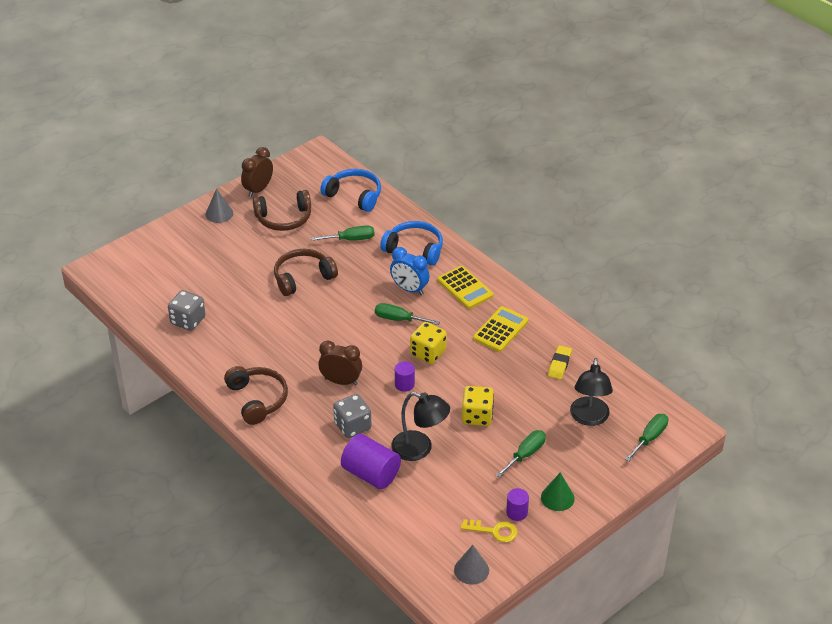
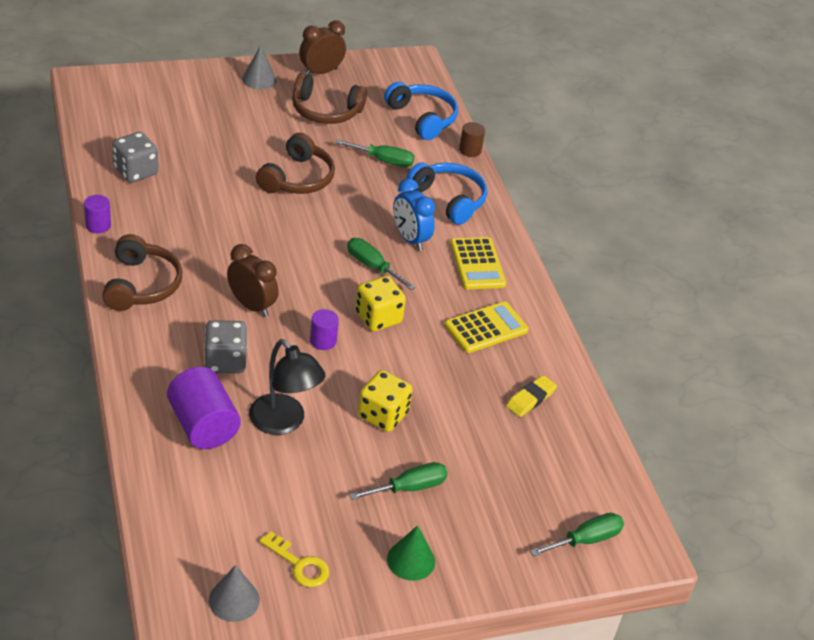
camera: 20 degrees right, 0 degrees up
brown headphones [274,249,338,296] -> brown headphones turned 120 degrees clockwise [256,133,335,194]
purple cylinder [506,488,529,521] -> purple cylinder moved to [84,195,111,233]
black lamp [570,358,613,426] -> none
none -> brown cylinder [459,122,485,157]

